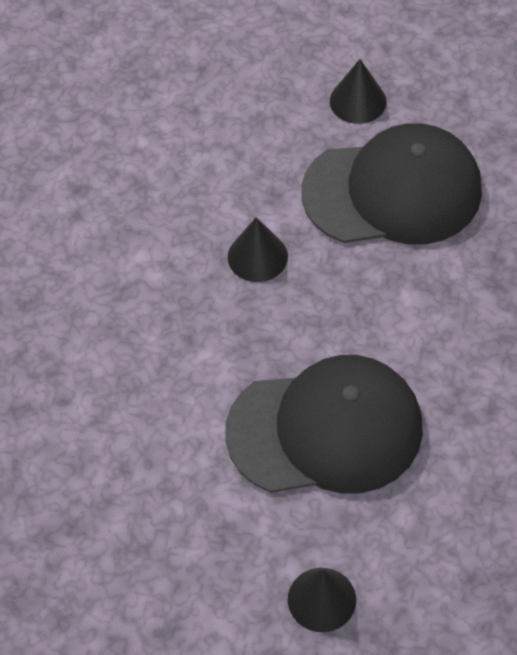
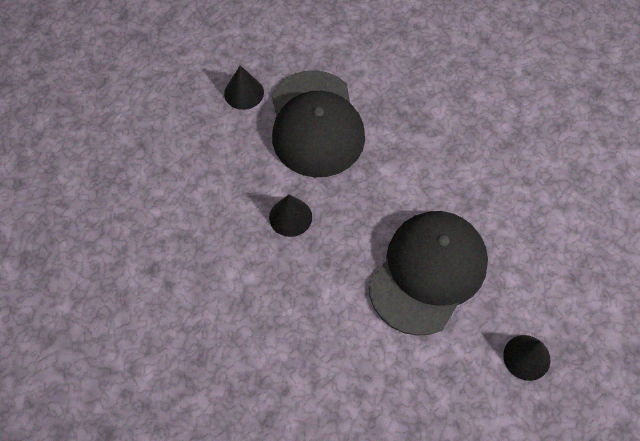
camera: 50 degrees left, 5 degrees up
black cap [302,123,482,245] -> black cap turned 135 degrees clockwise [272,70,365,177]

